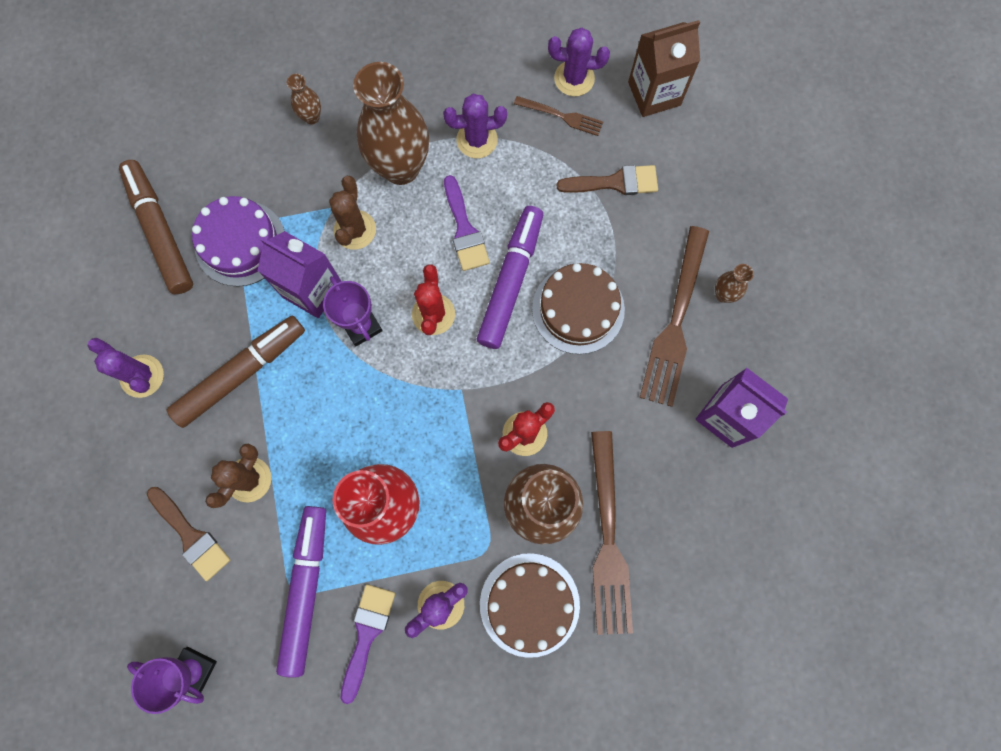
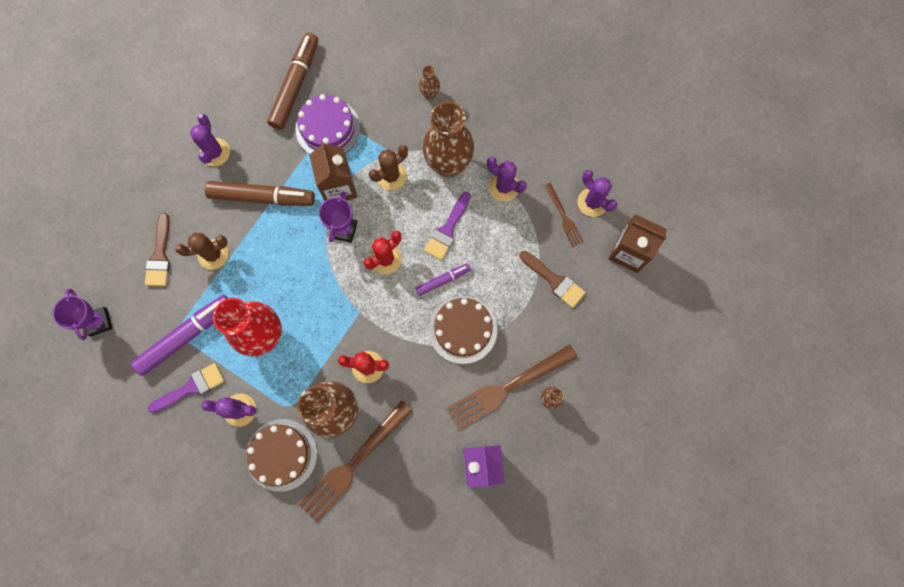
camera: 45 degrees right, 0 degrees up
purple carton [258,231,342,318] -> brown carton [309,141,357,201]
purple marker [477,206,543,349] -> purple marker [415,263,471,296], size x0.53

